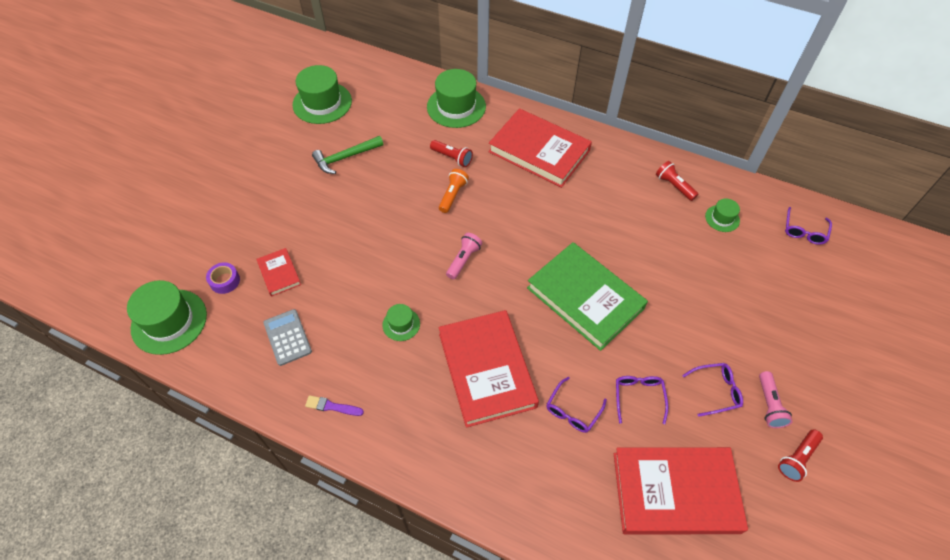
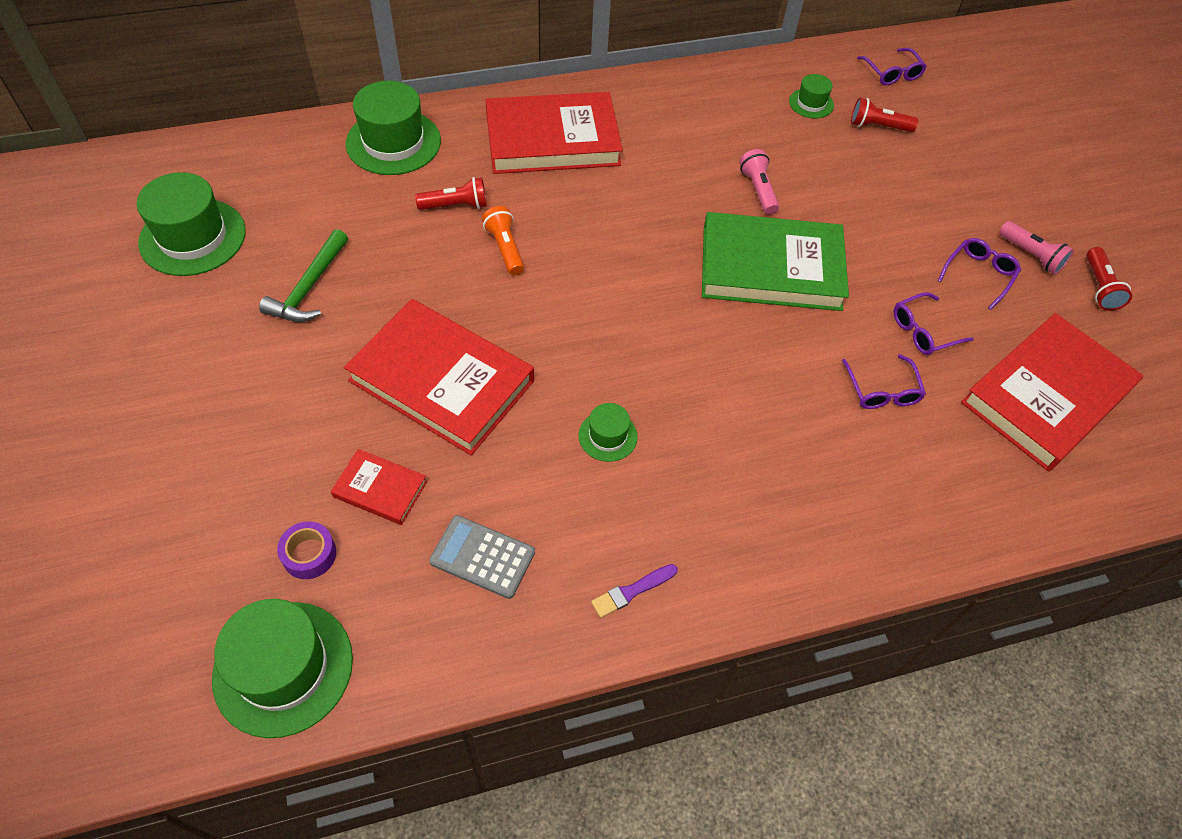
camera: 45 degrees left, 0 degrees up
red book [439,310,539,428] -> red book moved to [344,299,534,455]
pink flashlight [446,233,482,280] -> pink flashlight moved to [739,149,779,214]
purple glasses [616,376,668,424] -> purple glasses turned 75 degrees counterclockwise [894,292,974,355]
red flashlight [656,161,698,201] -> red flashlight moved to [851,97,918,132]

